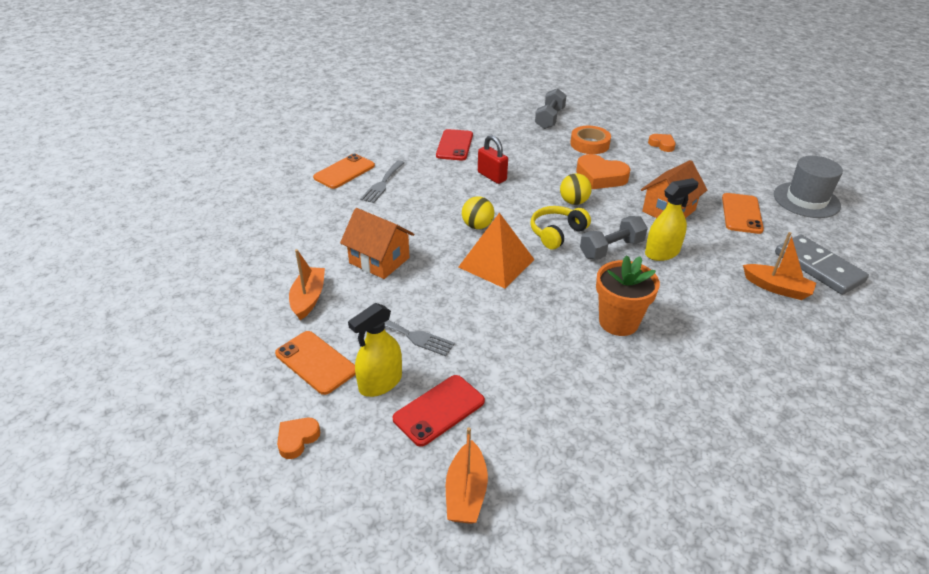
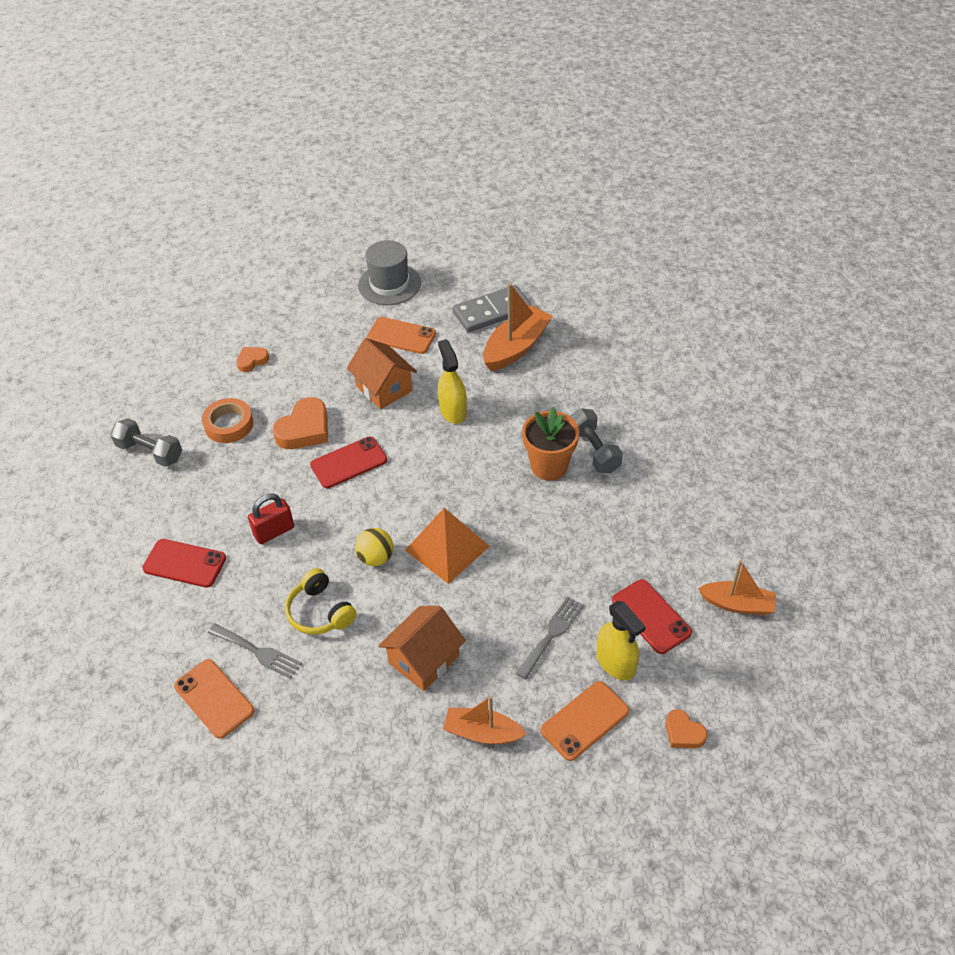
camera: 80 degrees left, 10 degrees up
yellow headphones [531,206,591,250] -> yellow headphones moved to [285,568,357,635]
yellow ball [560,173,592,205] -> red phone [310,436,387,488]
grey dumbbell [580,216,648,260] -> grey dumbbell moved to [570,408,623,473]
orange boat [743,232,816,300] -> orange boat [483,283,553,371], size x1.51

